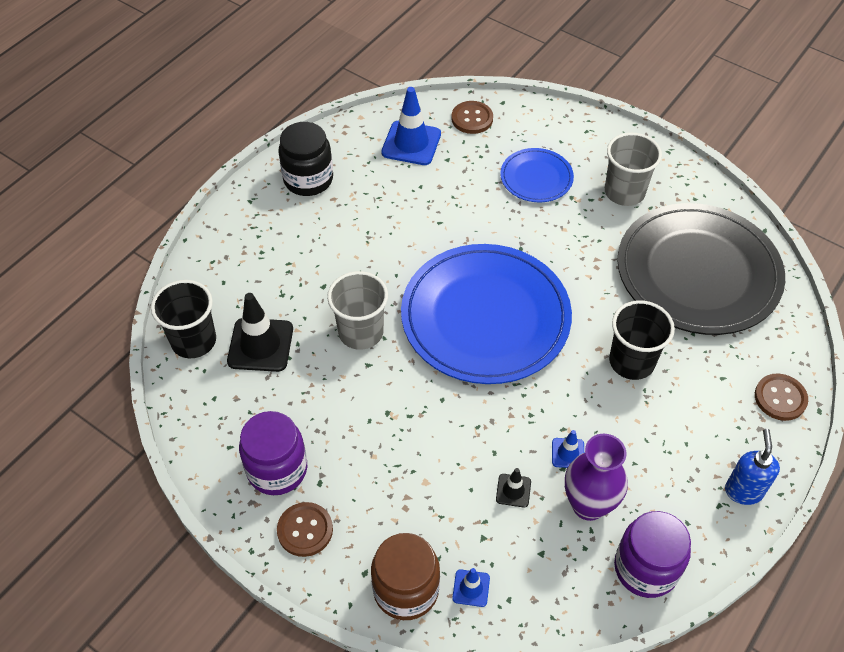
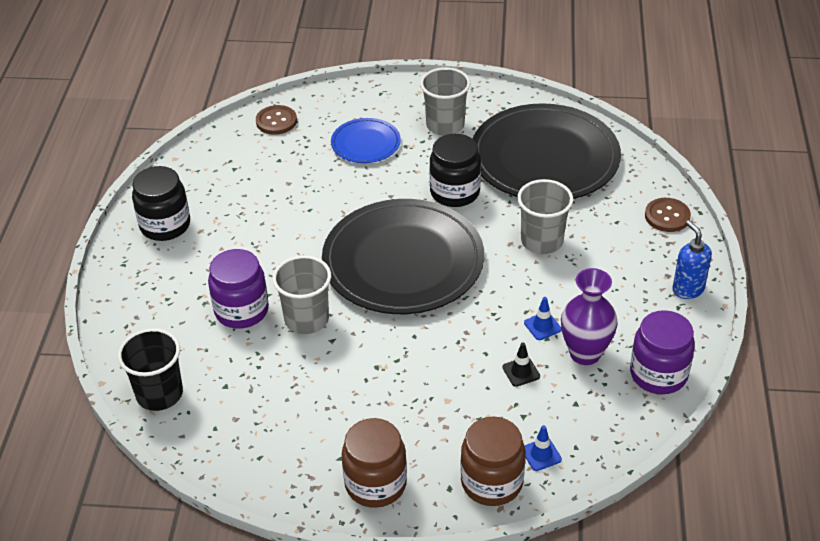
camera: 30 degrees left, 10 degrees down
black traffic cone [227,293,293,372] -> none
purple jar [239,411,307,495] -> purple jar moved to [208,249,269,329]
brown button [277,502,333,557] -> brown jar [342,418,407,508]
blue traffic cone [381,87,441,165] -> none
blue plate [401,244,572,384] -> black plate [322,199,484,314]
black cup [609,300,675,380] -> grey cup [517,179,573,254]
none -> black jar [429,134,481,207]

